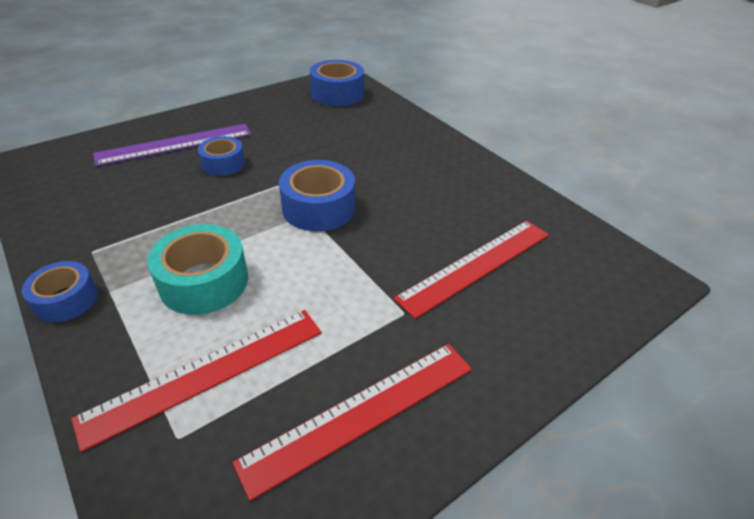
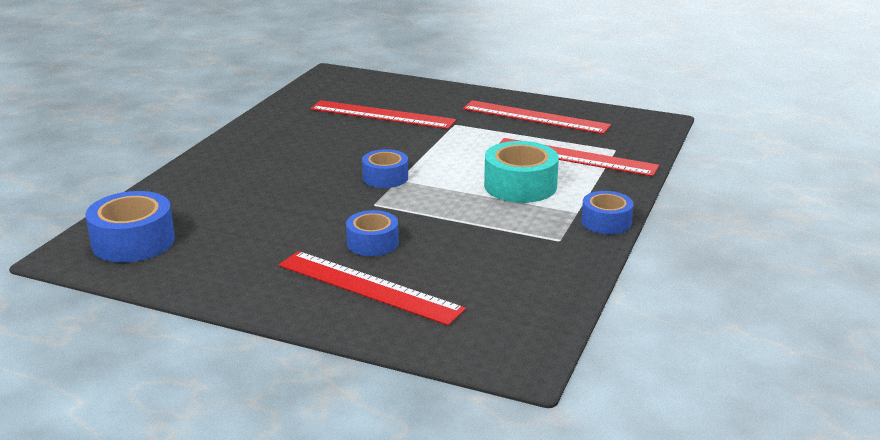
camera: 120 degrees left, 15 degrees down
purple ruler [93,124,251,166] -> red ruler [279,251,466,325]
blue tape [279,160,355,231] -> blue tape [362,149,408,188], size x0.64

